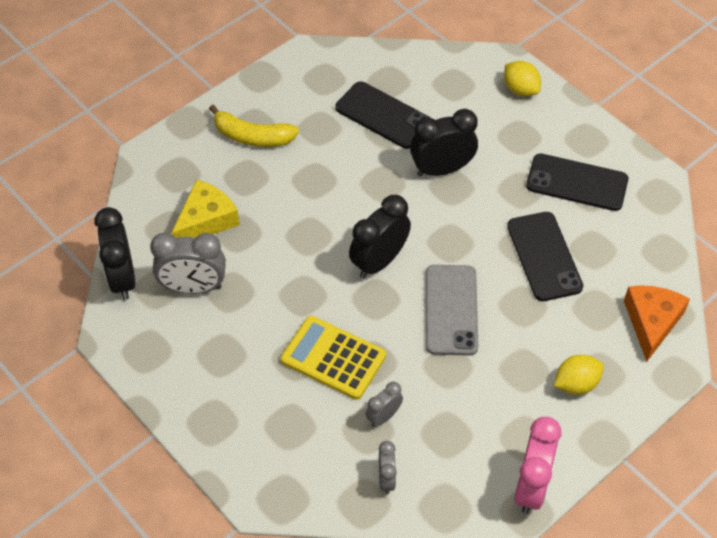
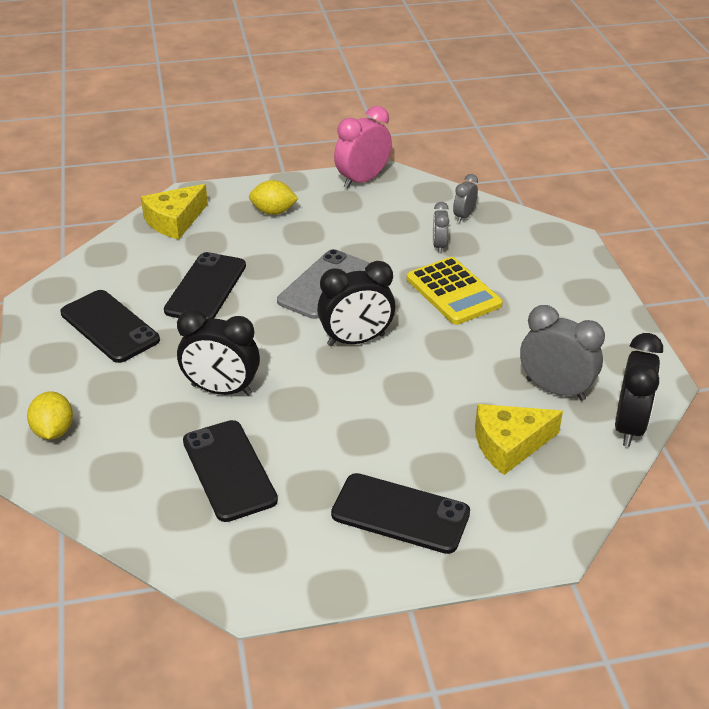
camera: 150 degrees left, 15 degrees down
yellow banana [209,105,299,147] -> black phone [331,473,470,554]
grey clock [365,382,403,427] -> grey clock turned 105 degrees clockwise [433,202,449,254]
orange cheese [624,286,690,362] -> yellow cheese [141,184,208,240]

